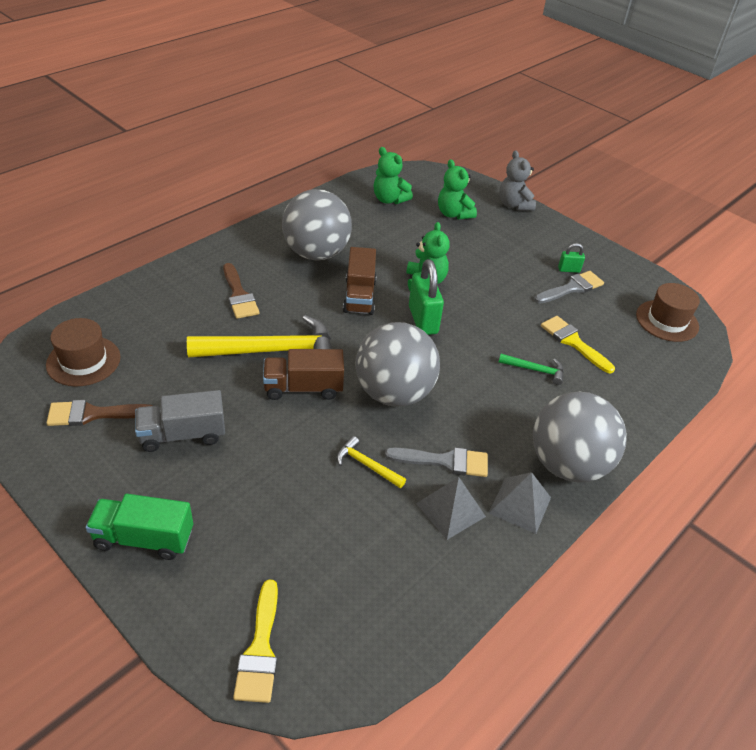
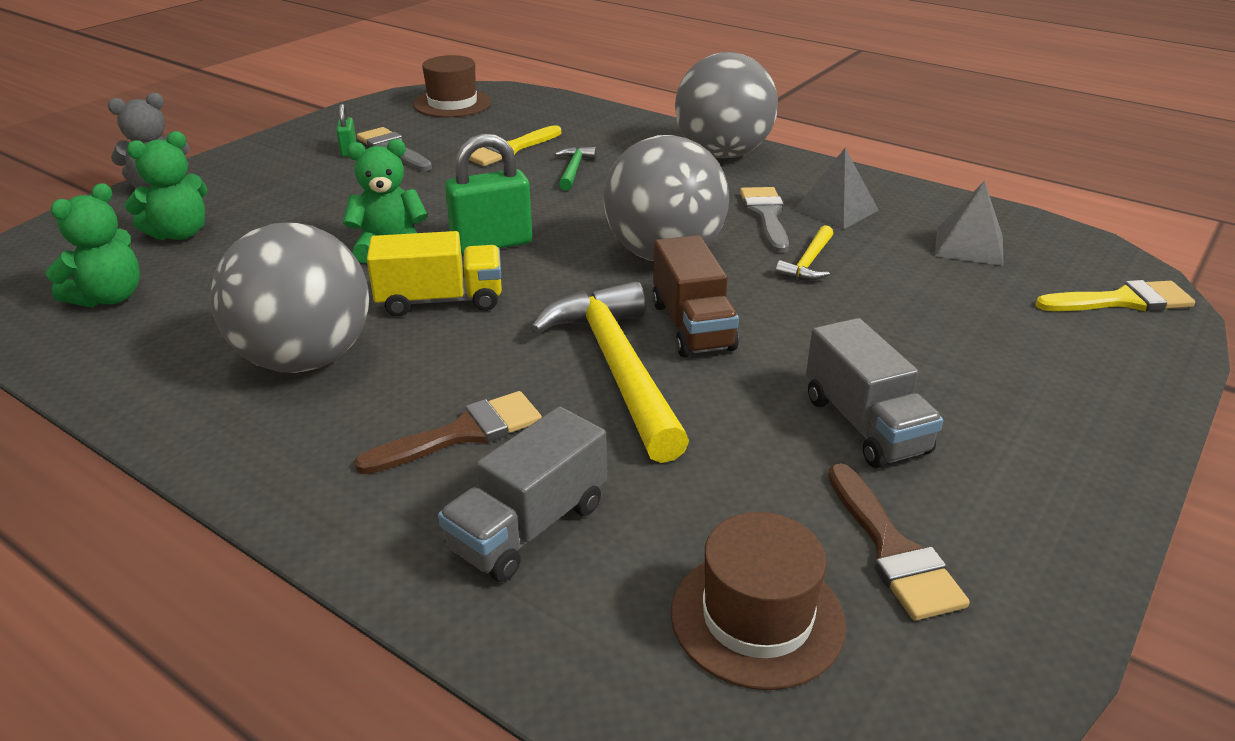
camera: 95 degrees left, 10 degrees down
green truck [86,494,193,560] -> none
brown truck [343,247,376,315] -> yellow truck [367,231,502,317]
grey pyramid [489,472,551,534] -> grey pyramid moved to [935,181,1004,266]
none -> grey truck [438,406,607,582]

